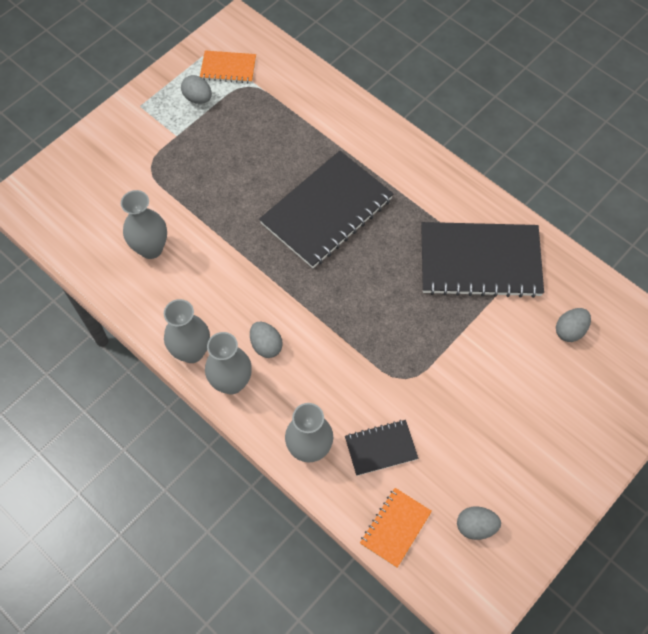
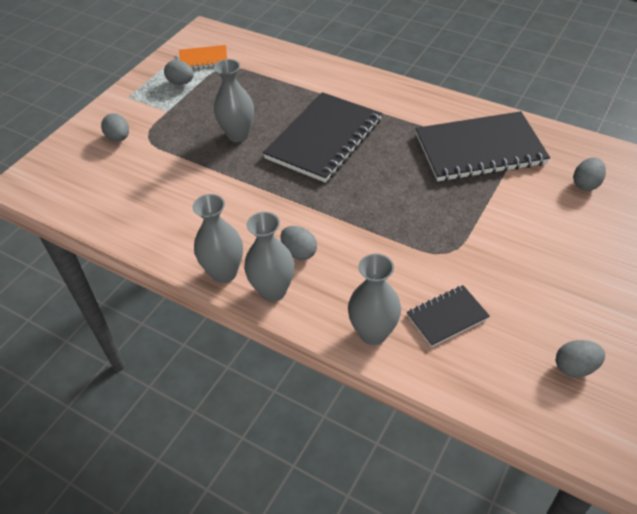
camera: 10 degrees left, 15 degrees down
grey vase [121,190,167,259] -> grey vase moved to [214,59,254,142]
orange notebook [360,488,432,568] -> none
none -> grey egg [101,113,129,142]

